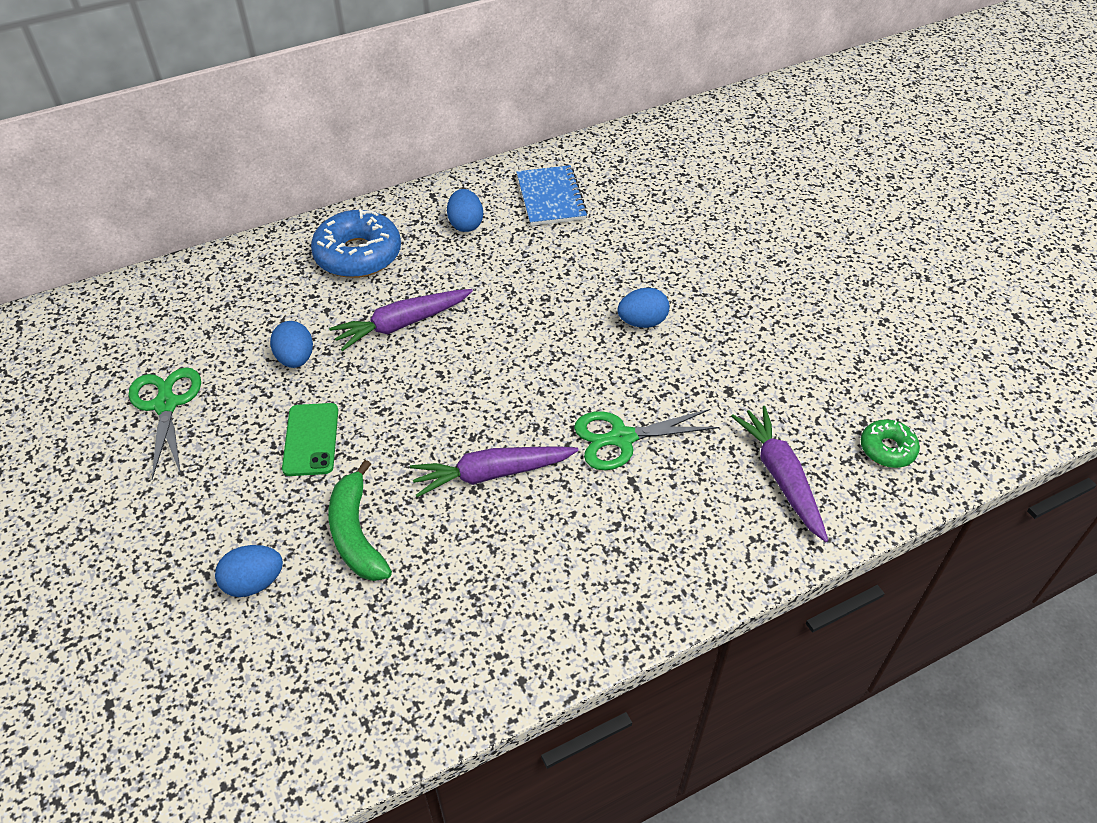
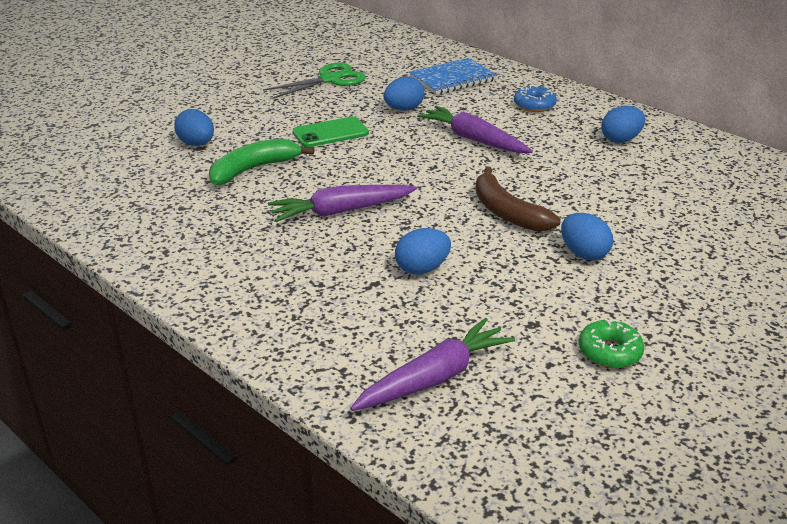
camera: 70 degrees right, 15 degrees down
blue donut [311,209,401,278] -> blue donut [514,86,557,112], size x0.54
purple carrot [410,446,579,497] -> purple carrot turned 75 degrees counterclockwise [268,185,417,222]
blue notebook [516,165,588,226] -> blue notebook moved to [409,58,497,95]
green scissors [574,409,720,470] -> blue egg [395,228,451,275]
green donut [861,419,920,468] -> green donut moved to [579,319,644,368]
none -> brown banana [475,167,561,231]

